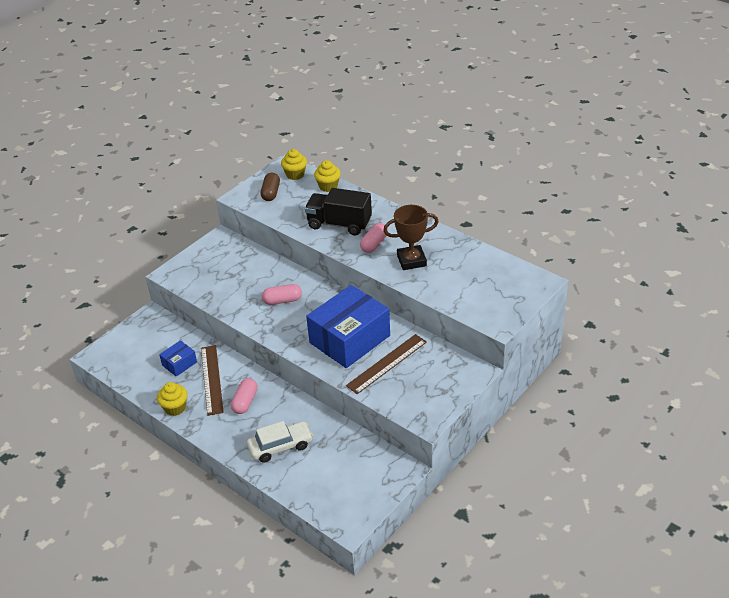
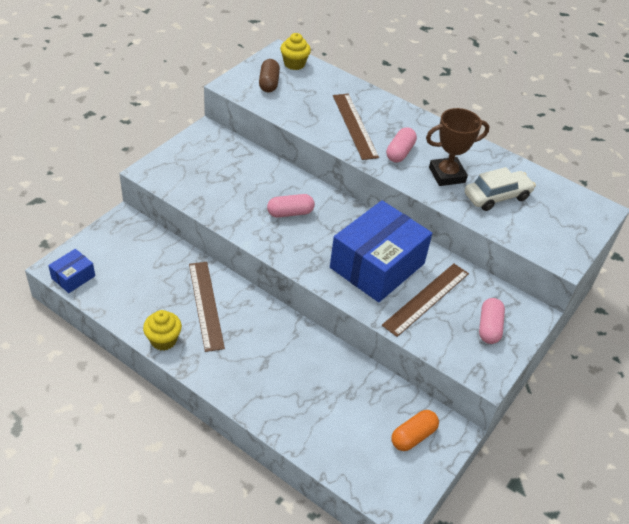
camera: 10 degrees left, 5 degrees up
blue box [159,340,197,377] -> blue box moved to [48,249,95,293]
pink capsule [231,378,258,414] -> pink capsule moved to [479,298,505,344]
white car [247,421,313,462] -> white car moved to [465,167,536,211]
black truck [305,188,372,235] -> brown ruler [333,94,379,160]
yellow cupcake [314,160,341,192] -> none
none -> orange capsule [391,410,439,451]

